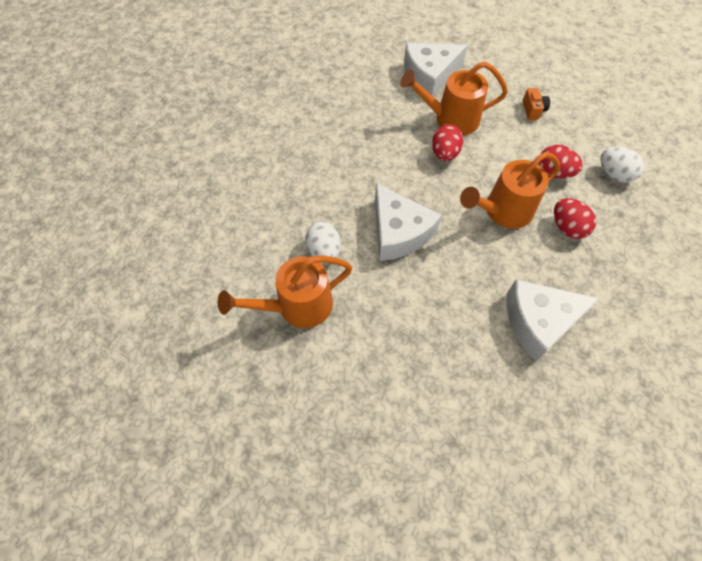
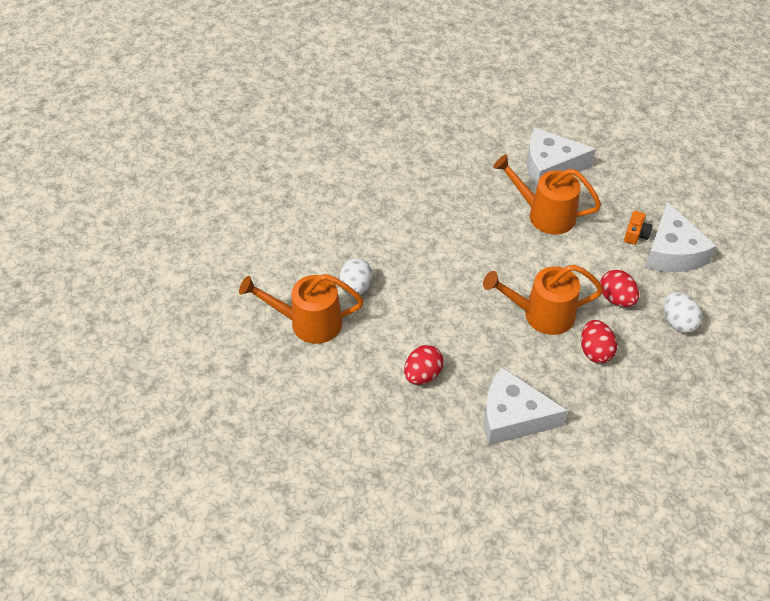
camera: 25 degrees right, 10 degrees down
white cheese [375,183,442,261] -> white cheese moved to [645,202,717,272]
red egg [432,124,463,161] -> red egg moved to [404,345,444,385]

